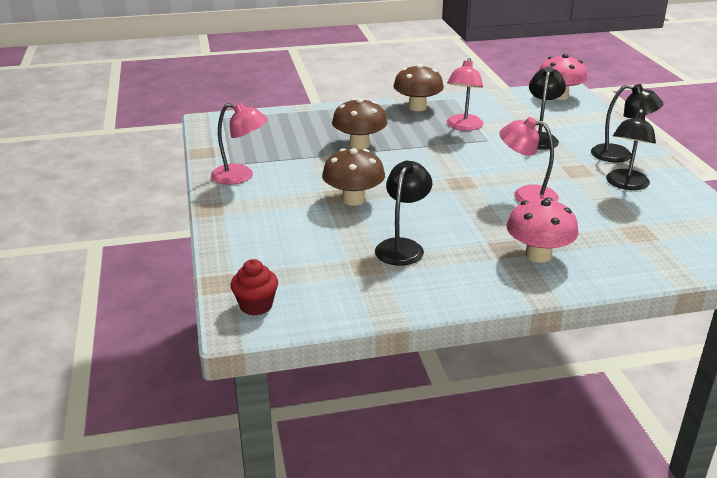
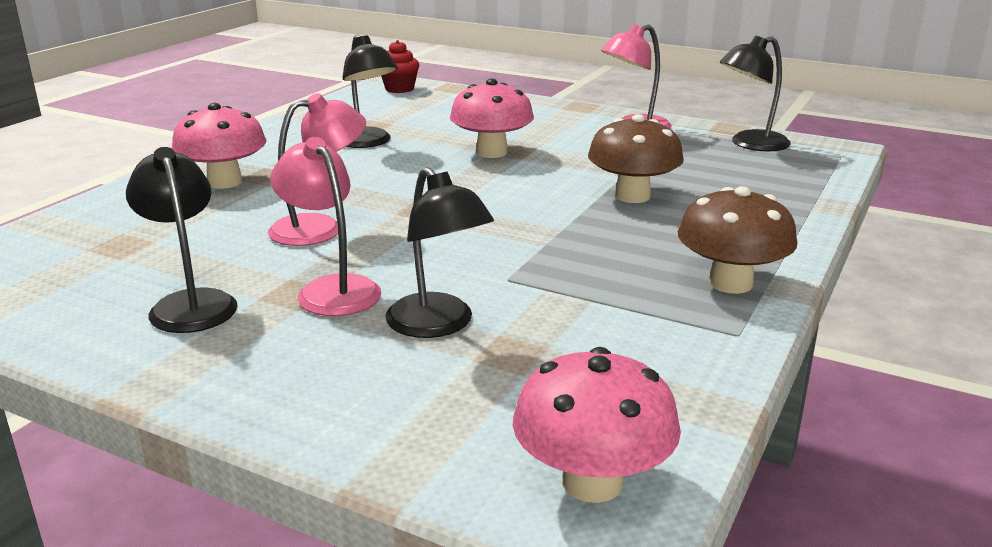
camera: 130 degrees right, 5 degrees down
brown mushroom [322,148,385,206] -> pink mushroom [450,79,534,158]
pink lamp [447,58,483,131] -> pink lamp moved to [270,137,381,316]
black lamp [591,84,663,162] -> black lamp moved to [719,36,791,152]

